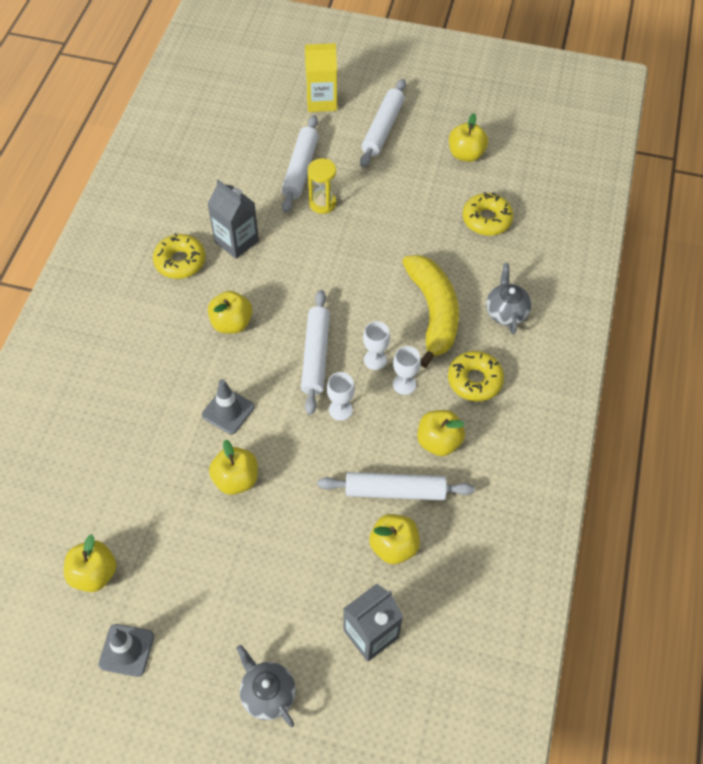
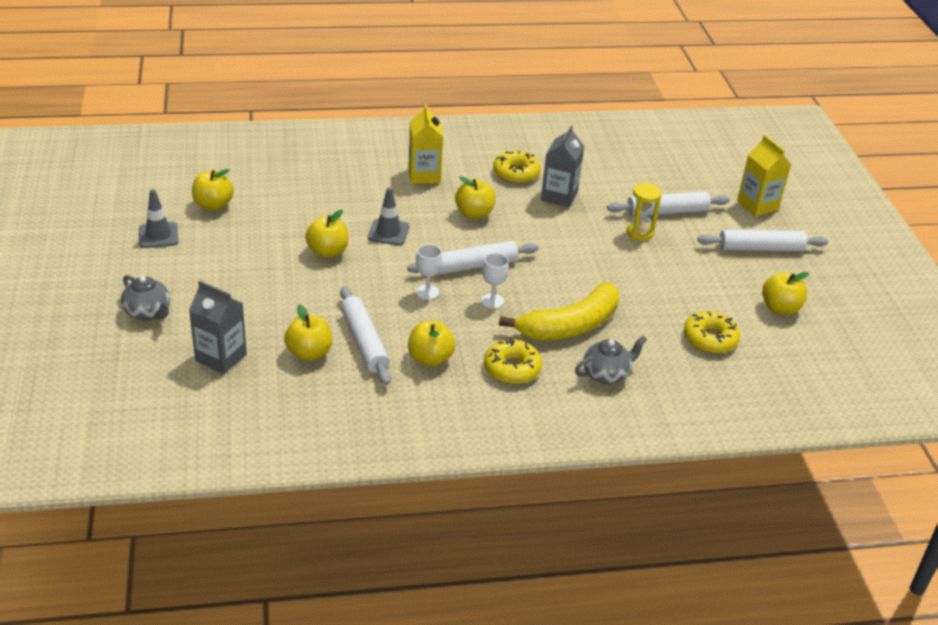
camera: 65 degrees right, 20 degrees down
grey teapot [236,645,296,727] -> grey teapot turned 105 degrees clockwise [121,275,170,320]
white goblet [393,346,421,395] -> none
none -> yellow carton [408,104,443,184]

